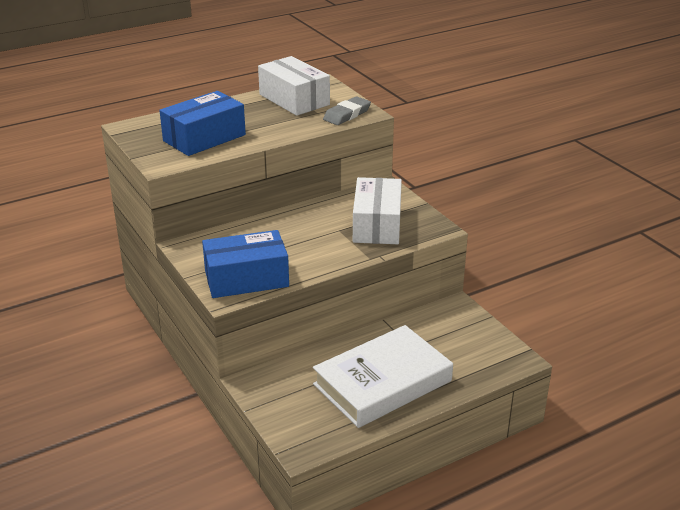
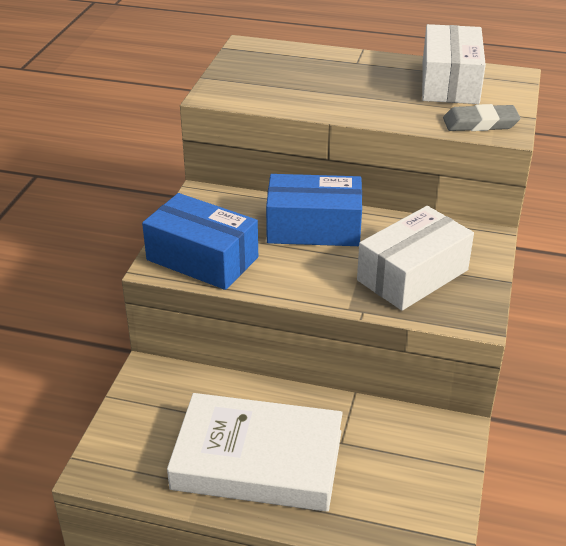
camera: 45 degrees right, 5 degrees up
blue box [159,91,246,156] -> blue box moved to [266,174,362,246]

